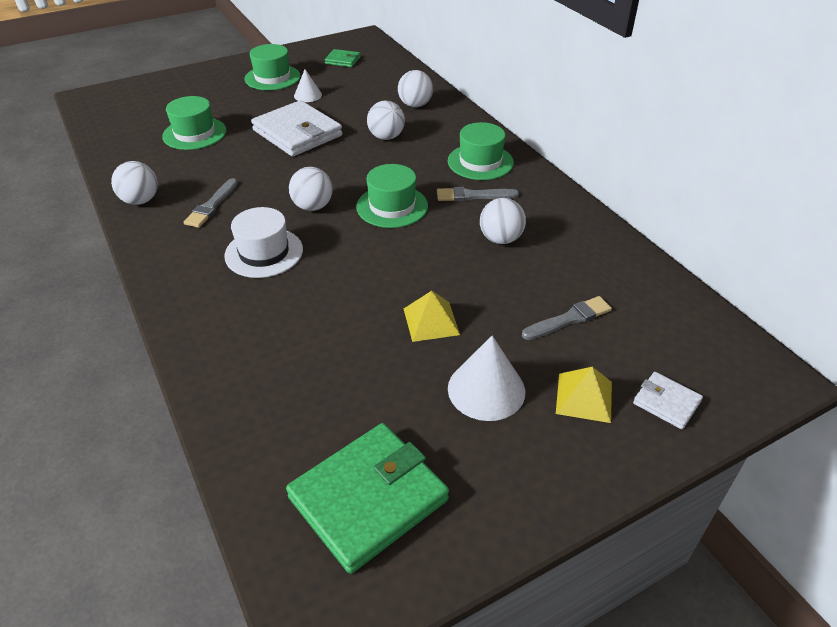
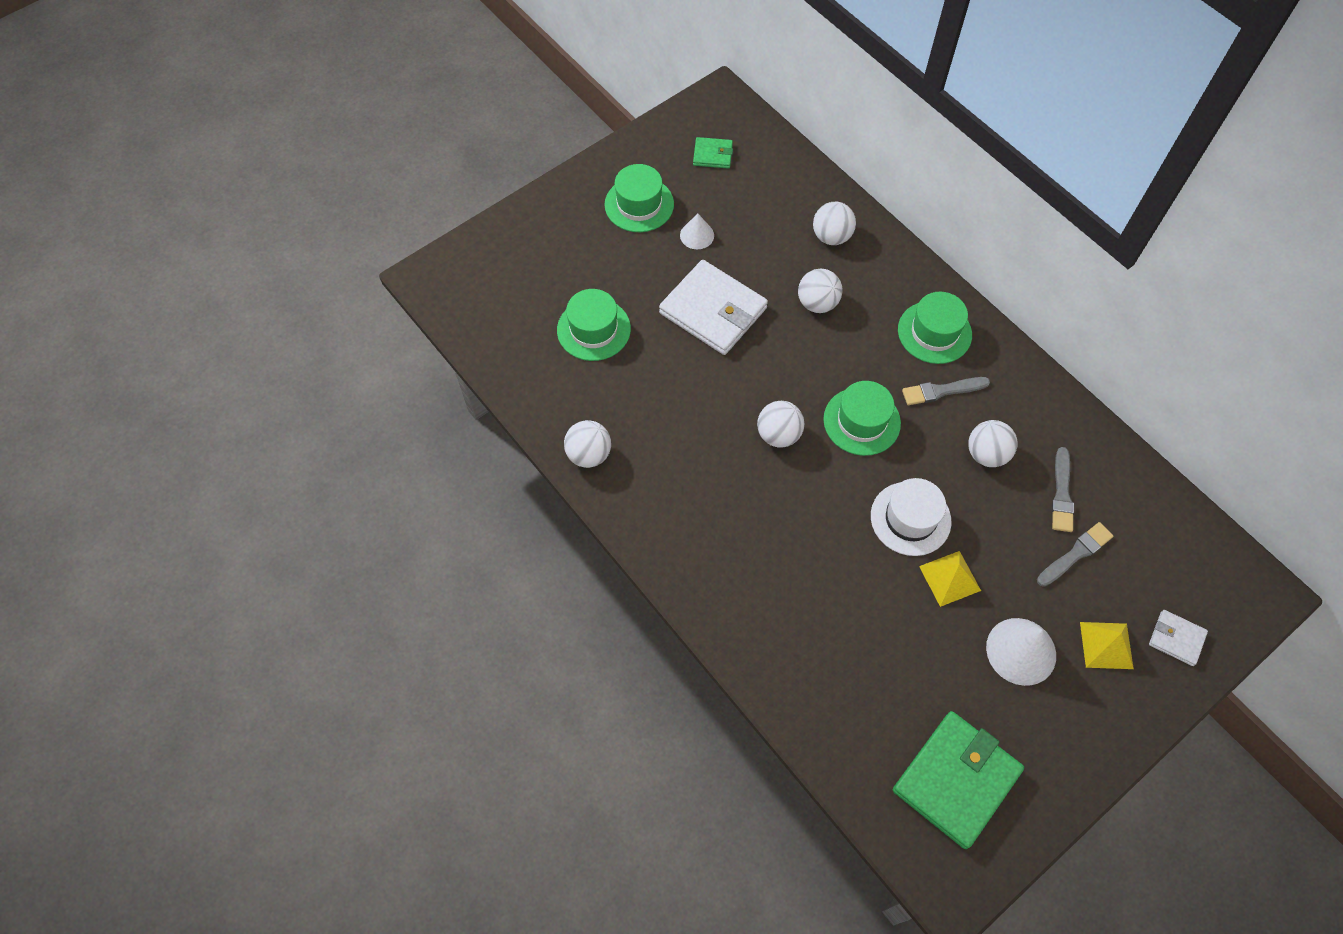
camera: 10 degrees left, 20 degrees up
grey brush [184,178,238,228] -> grey brush moved to [1052,447,1074,532]
white hat [224,207,303,278] -> white hat moved to [871,478,952,556]

